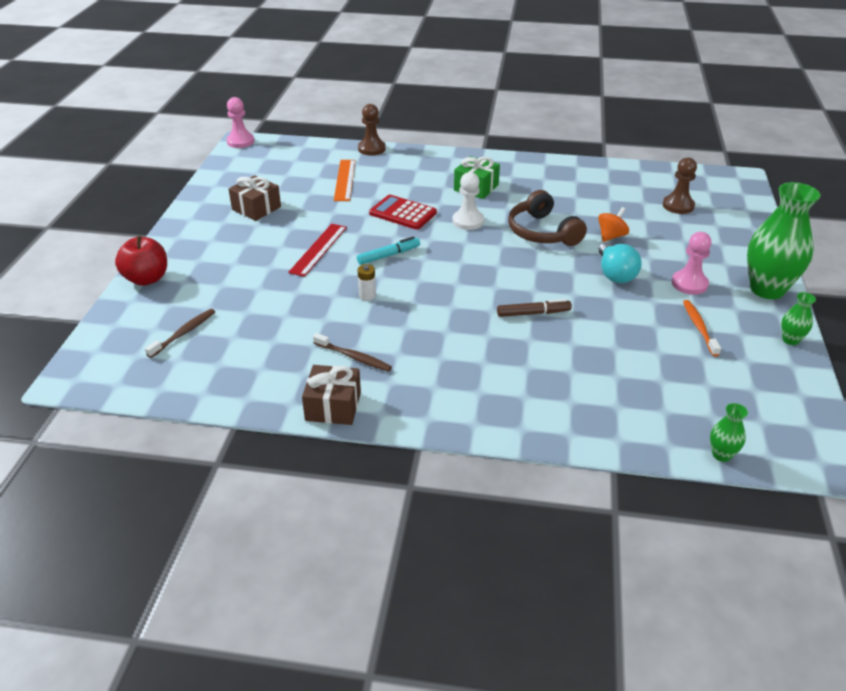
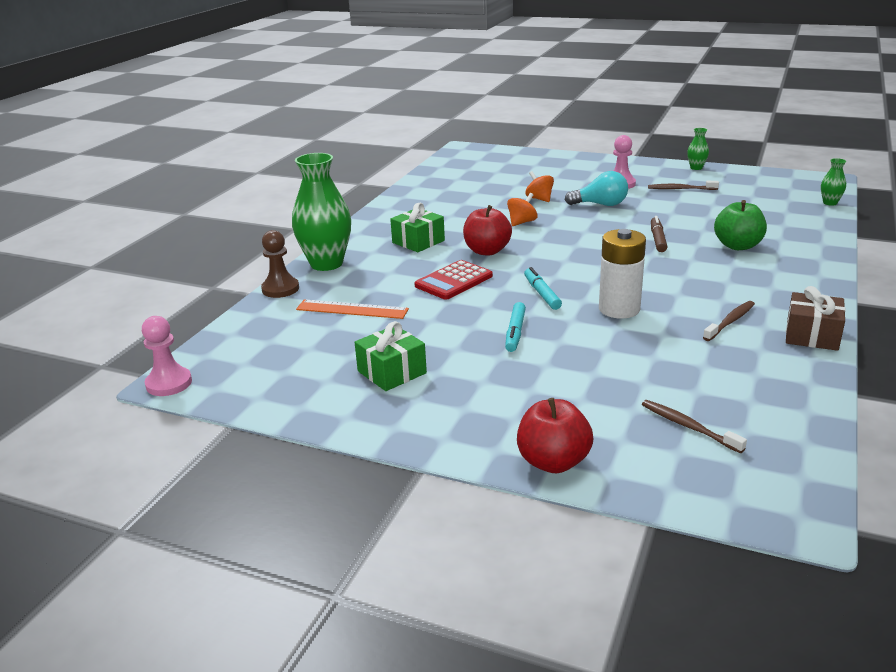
camera: 75 degrees left, 10 degrees down
brown gift [229,175,281,221] -> green gift [355,321,427,391]
red ruler [288,224,347,277] -> turquoise marker [505,302,526,352]
white battery [357,264,376,301] -> white battery [599,229,646,319], size x2.16
white pawn [452,172,484,230] -> red apple [463,205,512,256]
brown headphones [508,190,587,246] -> orange spinning top [507,193,538,226]
brown pawn [663,157,697,214] -> none
orange toothbrush [683,300,721,356] -> brown toothbrush [648,181,719,190]
green vase [747,182,821,299] -> green vase moved to [292,153,351,271]
none -> green apple [714,200,767,250]

